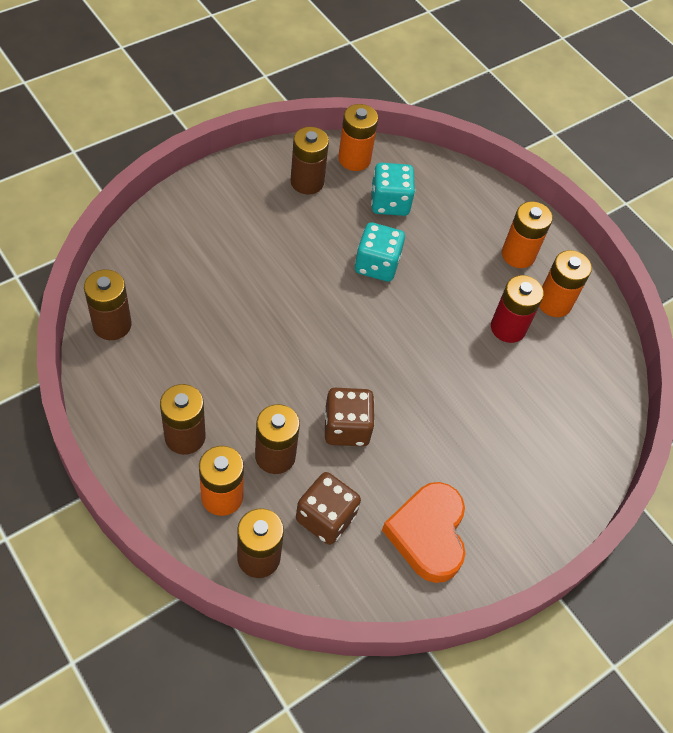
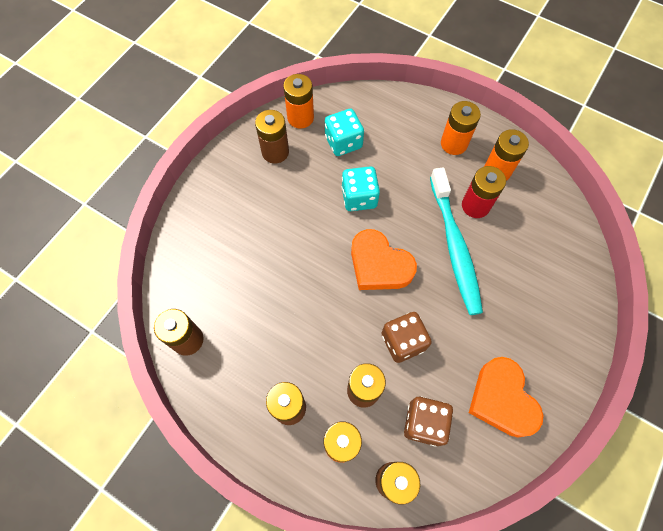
camera: 15 degrees left, 10 degrees up
none -> orange heart [351,229,417,290]
none -> turquoise toothbrush [430,167,483,315]

